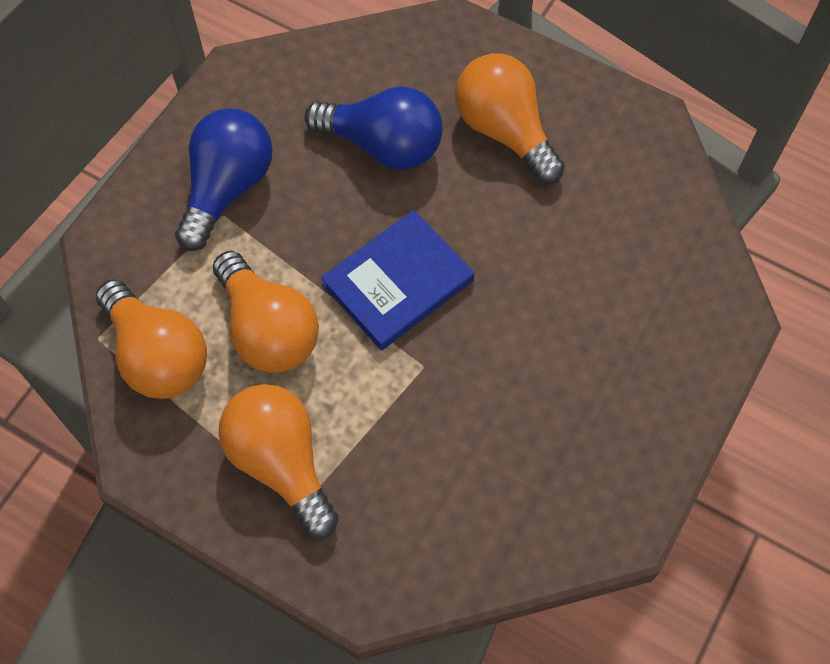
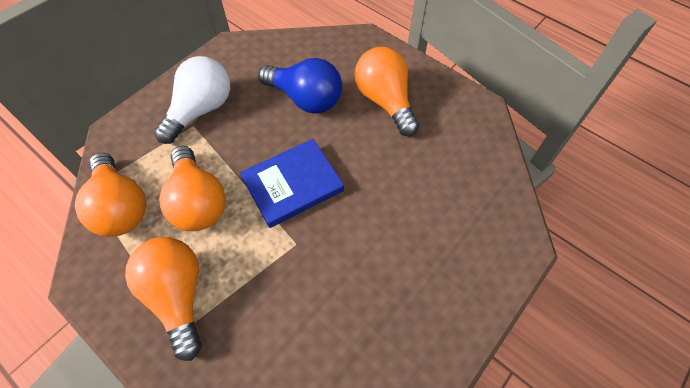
camera: 10 degrees right, 5 degrees down
blue light bulb [175,108,273,251] -> white light bulb [154,56,230,144]

